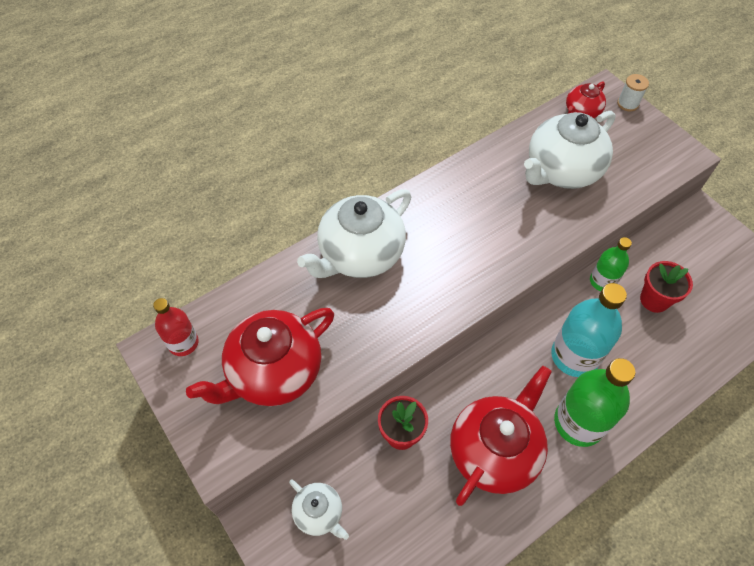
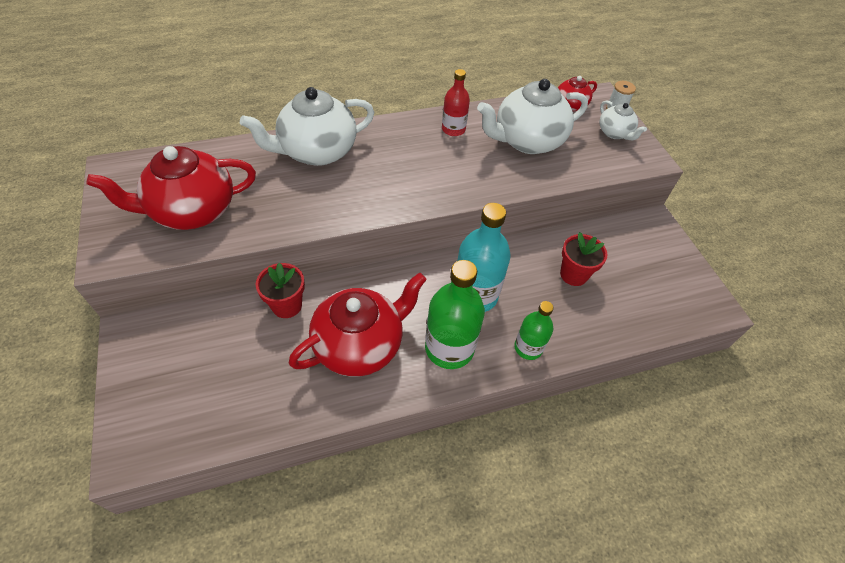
camera: 15 degrees right, 5 degrees down
red bottle [153,298,199,356] -> red bottle moved to [442,69,470,136]
white teapot [289,480,349,540] -> white teapot moved to [599,100,647,140]
green bottle [590,237,632,291] -> green bottle moved to [514,301,553,360]

